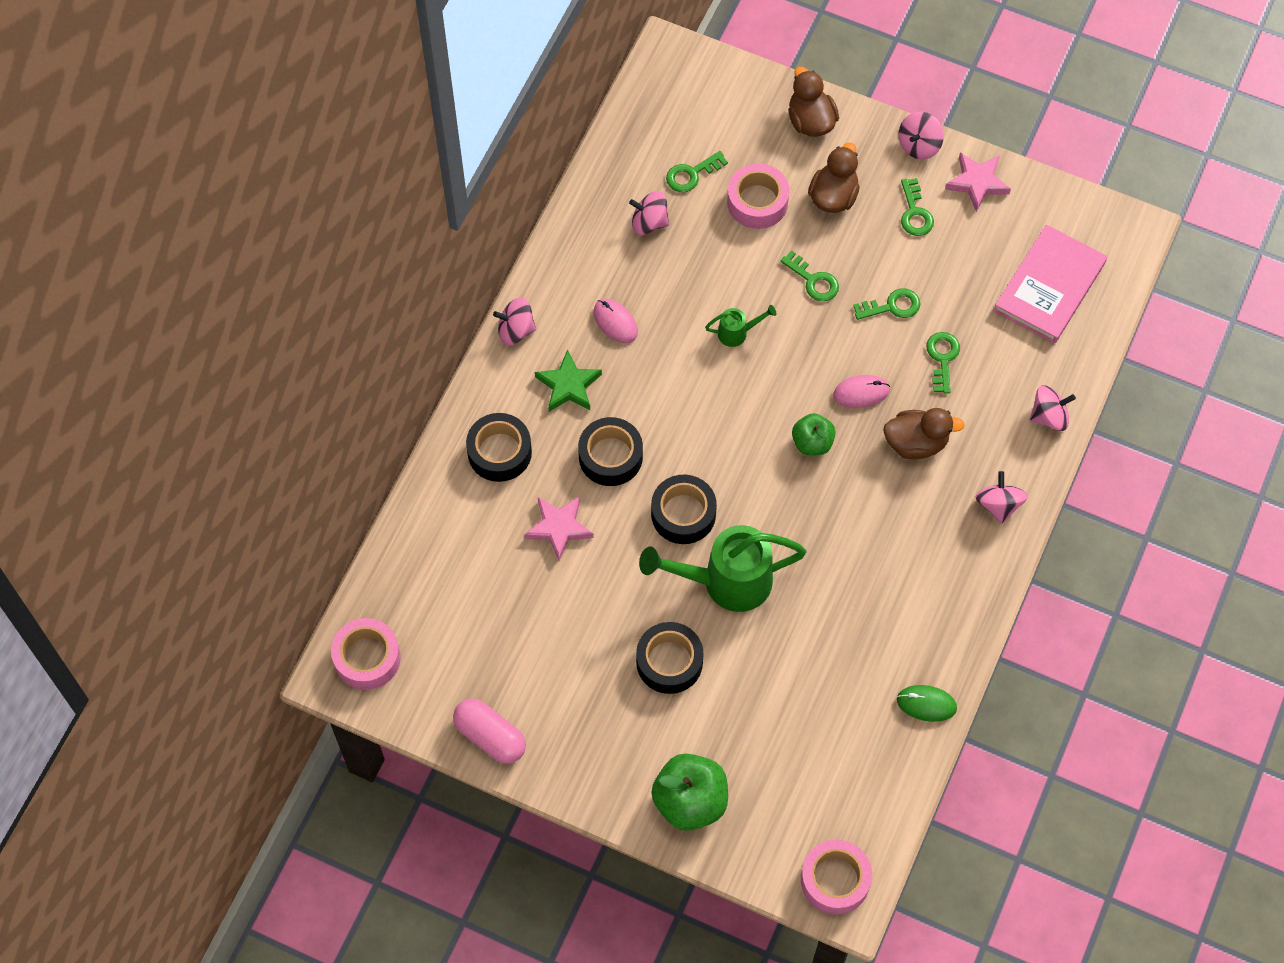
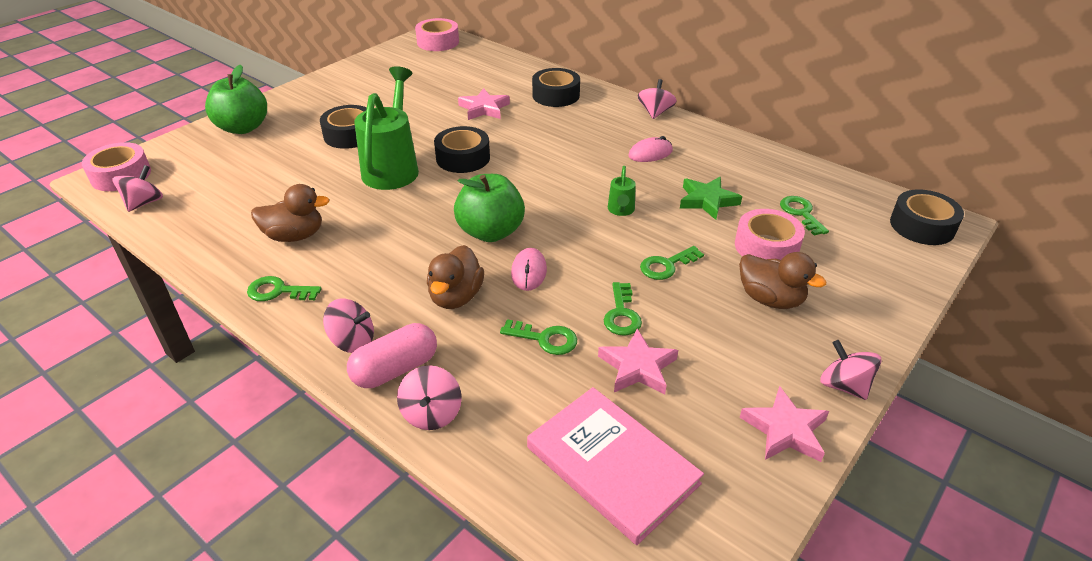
camera: 105 degrees right, 25 degrees down
pink capsule [453,698,526,764] -> pink capsule moved to [347,323,437,388]
green star [535,349,602,412] -> green star moved to [680,177,742,220]
black tape [578,417,643,486] -> black tape moved to [890,189,964,245]
pink spinning top [629,191,669,235] -> pink spinning top moved to [112,165,163,212]
brown duck [788,67,839,137] -> brown duck moved to [251,184,330,242]
green apple [792,413,836,456] -> green apple [454,174,525,242], size x1.65
green mouse [897,685,957,722] -> none
green key [901,178,934,236] -> green key moved to [247,276,321,301]
none -> pink star [598,329,678,394]

